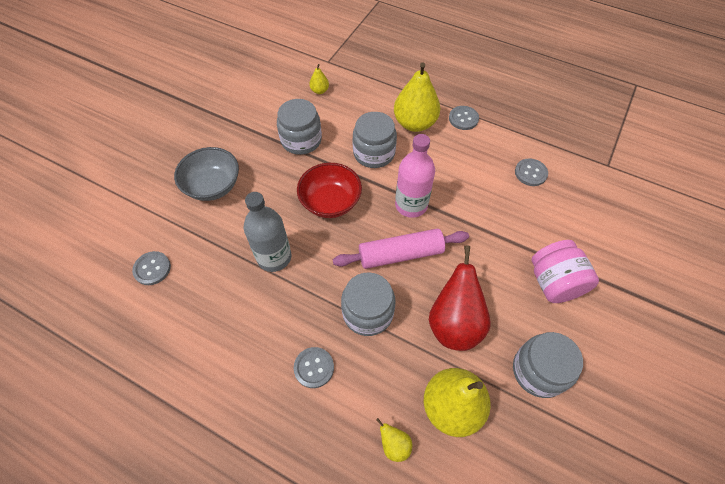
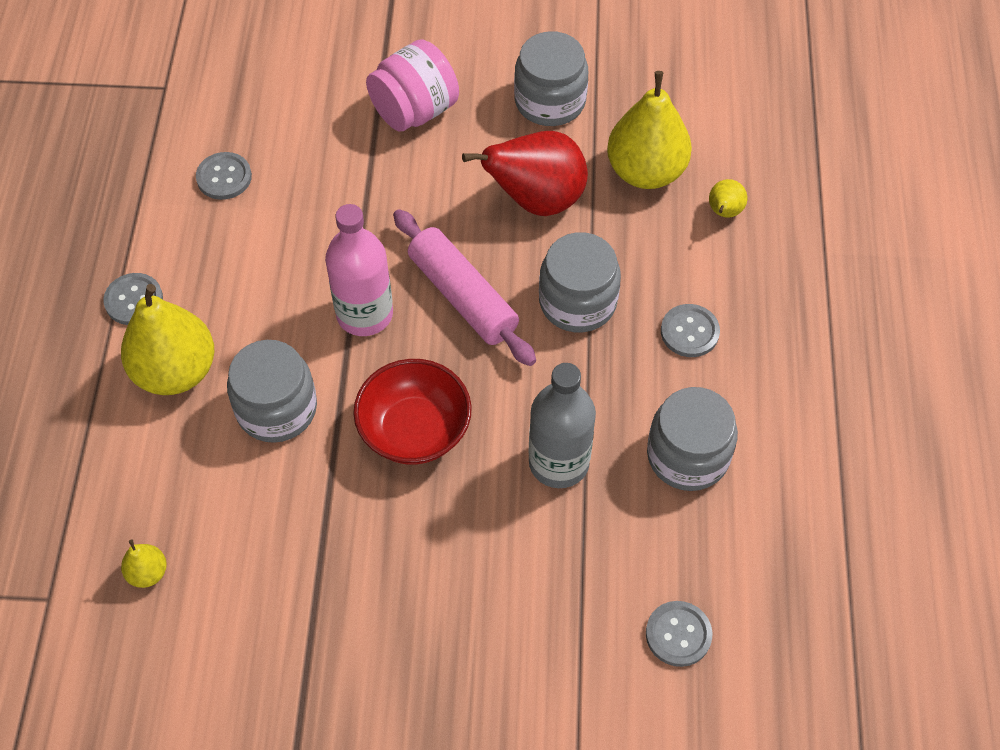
camera: 115 degrees left, 0 degrees up
grey bowl [174,147,239,201] -> none
grey jar [277,99,322,155] -> grey jar moved to [647,387,738,491]

